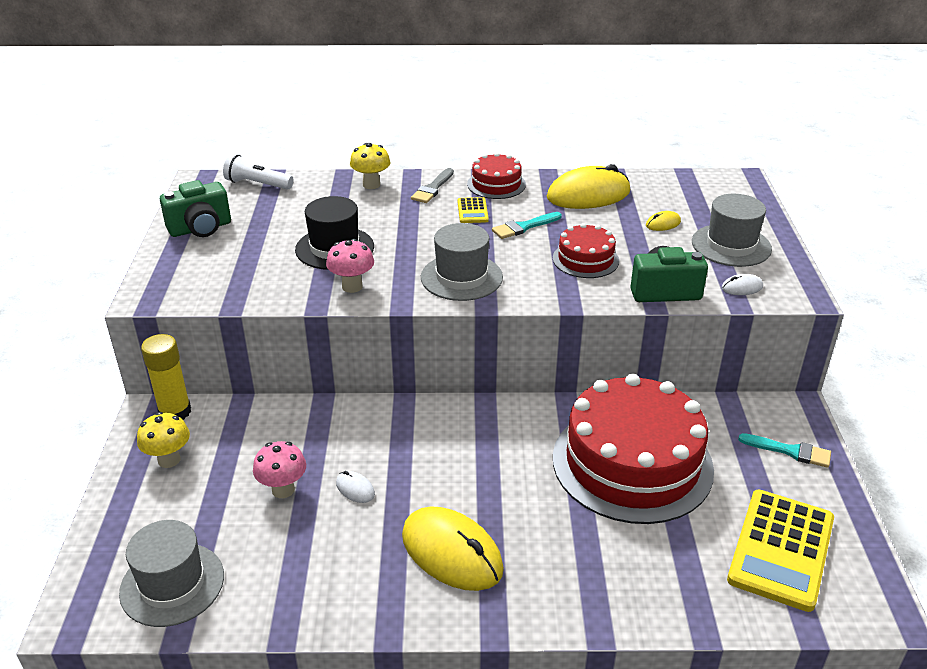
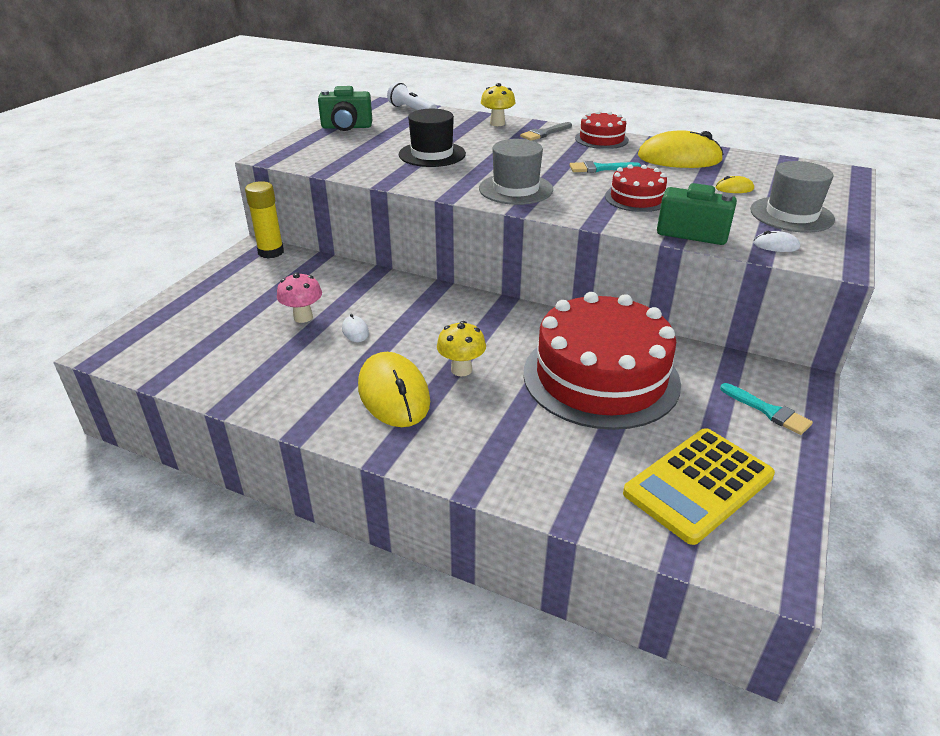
camera: 25 degrees right, 0 degrees up
grey hat [119,520,224,627] -> none
yellow mushroom [137,412,190,468] -> yellow mushroom moved to [437,321,486,376]
pink mushroom [326,239,374,293] -> none
yellow calculator [457,197,489,223] -> none

